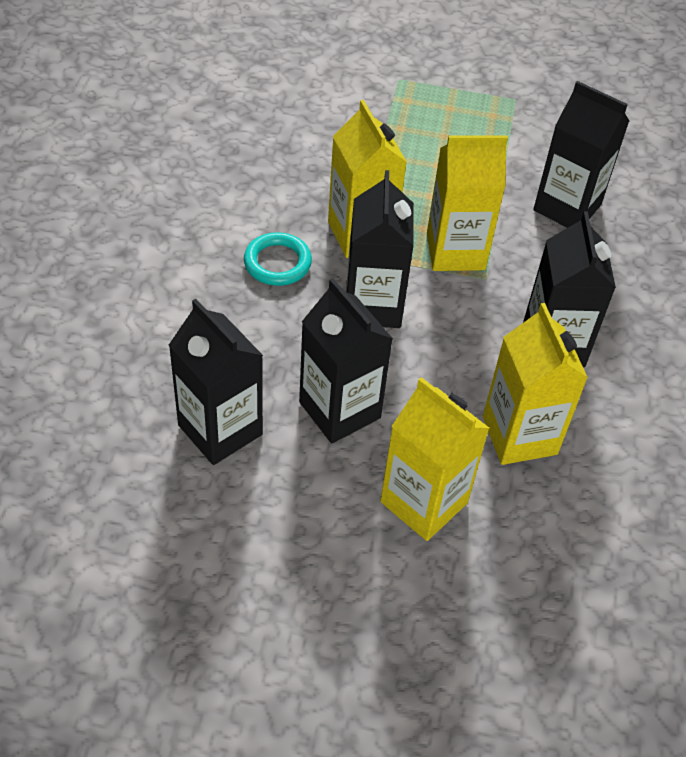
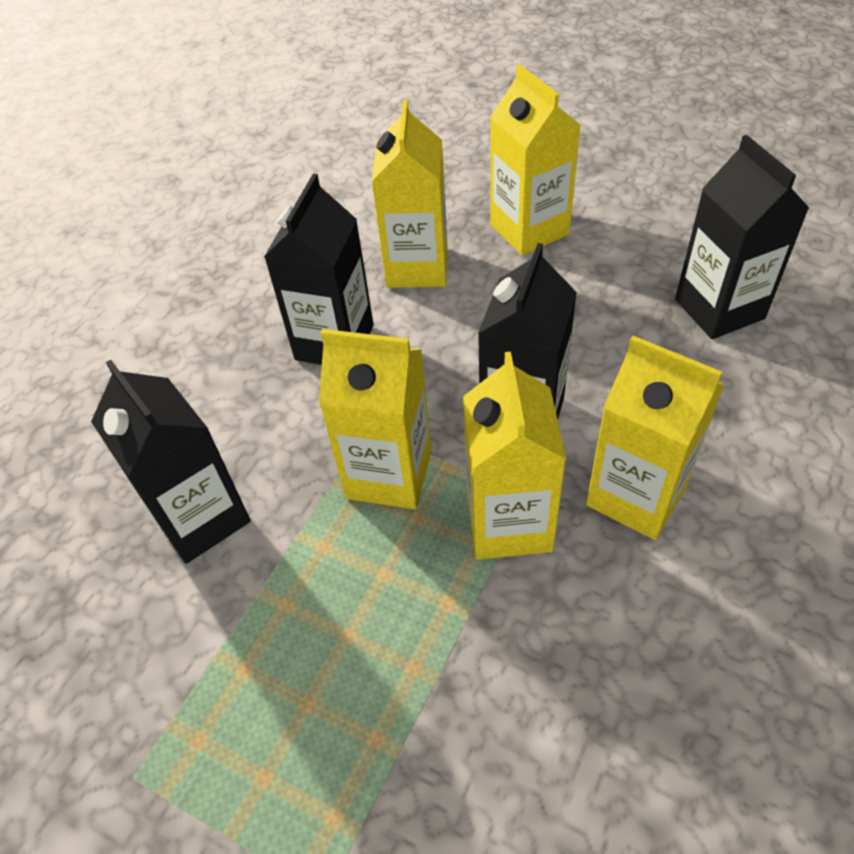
camera: 155 degrees left, 0 degrees up
turquoise ring [244,232,312,286] -> yellow carton [586,336,725,540]
black carton [299,278,393,443] -> none

